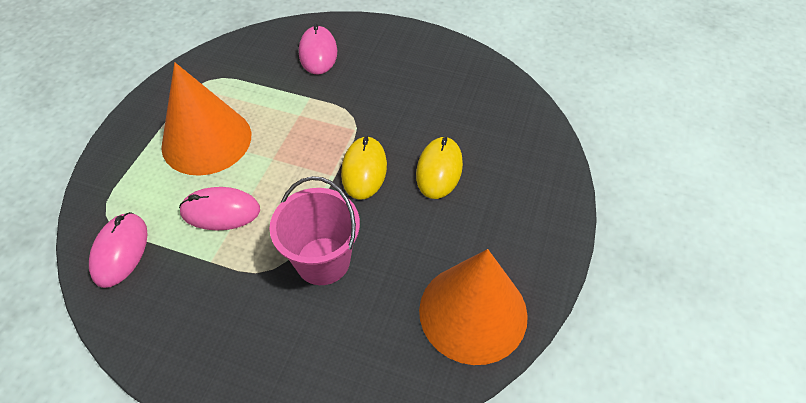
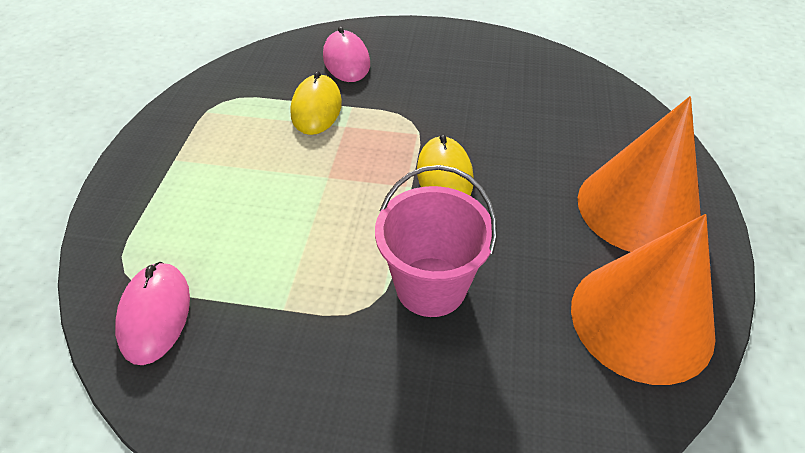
camera: 10 degrees left, 5 degrees down
orange cone [161,62,251,176] -> orange cone moved to [578,96,701,252]
pink mouse [179,187,260,230] -> none
yellow mouse [416,136,463,199] -> yellow mouse moved to [290,71,342,135]

